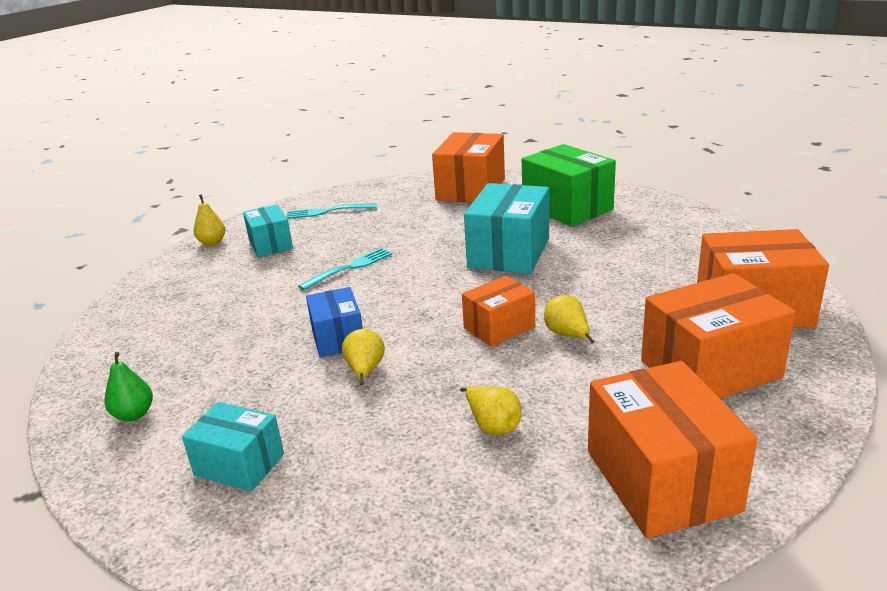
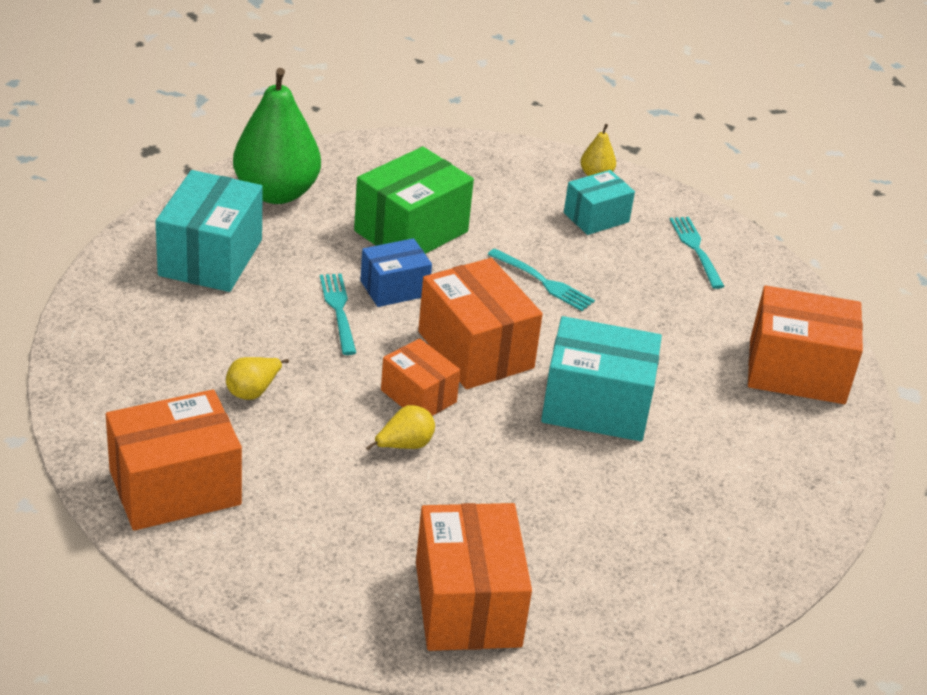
camera: 75 degrees right, 10 degrees up
green pear [104,352,153,421] -> green pear [233,68,321,204], size x2.33
turquoise box [182,402,284,492] -> turquoise box [156,170,263,292], size x1.68
yellow pear [342,329,385,385] -> turquoise fork [320,274,356,355]
green box [522,144,616,227] -> green box moved to [354,147,474,254]
orange box [641,273,796,398] -> orange box moved to [418,258,543,389]

